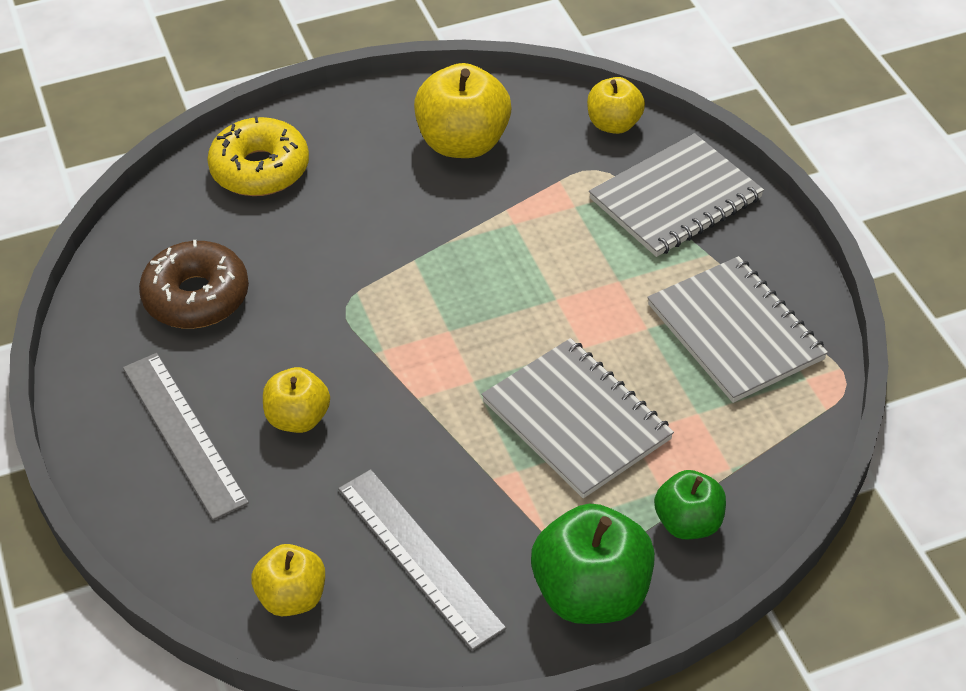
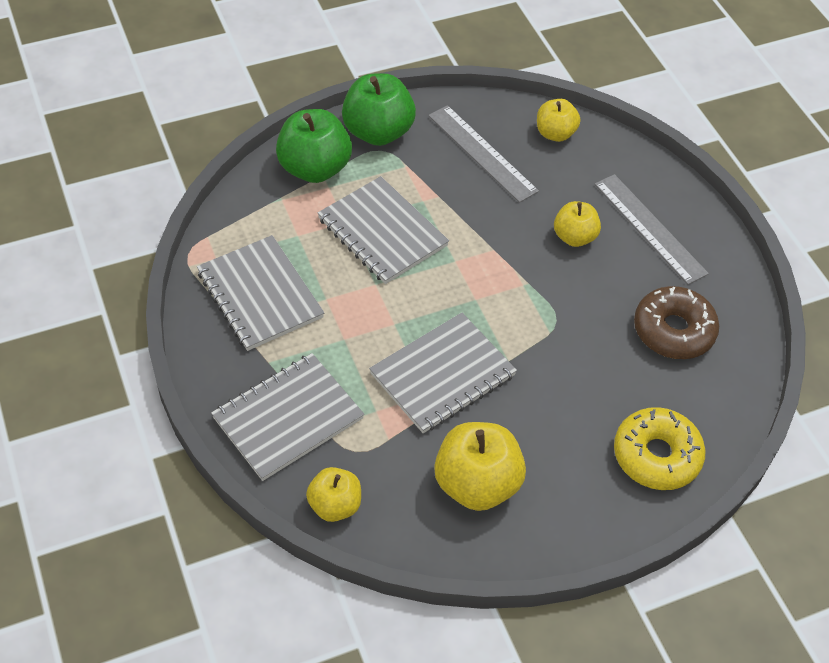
camera: 175 degrees right, 5 degrees up
green apple [654,470,726,539] -> green apple [276,109,352,183], size x1.65
none -> grey notebook [369,313,517,433]

